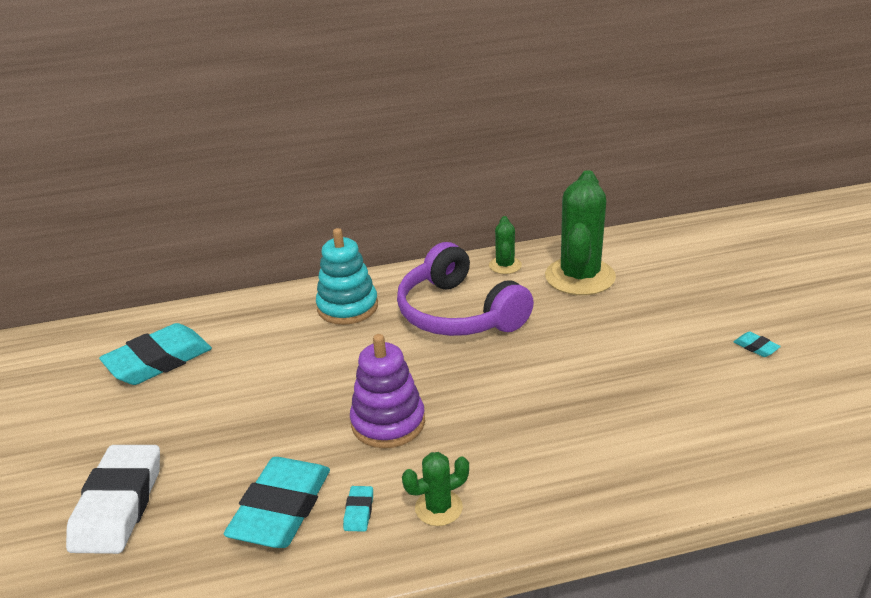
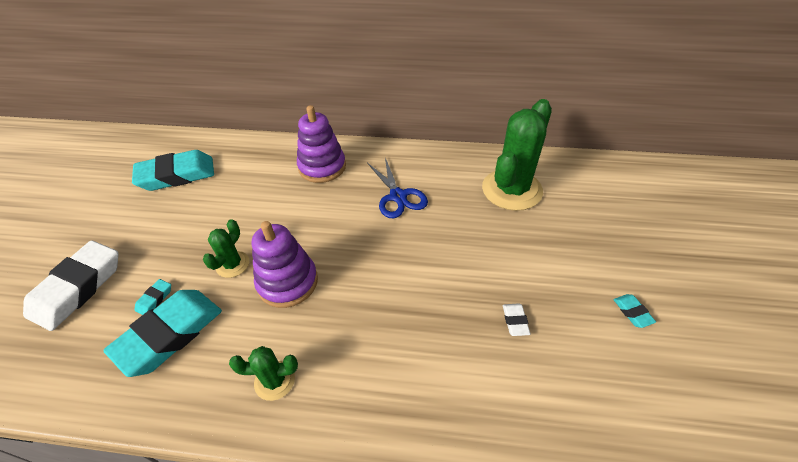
camera: 20 degrees right, 15 degrees up
turquoise stacking toy [316,228,378,325] -> purple stacking toy [297,105,346,183]
turquoise eraser [343,486,373,532] -> turquoise eraser moved to [134,279,171,315]
purple headphones [397,242,534,336] -> blue scissors [367,158,428,218]
green cactus [489,216,522,274] -> green cactus moved to [203,219,249,278]
none -> white eraser [503,303,530,336]

